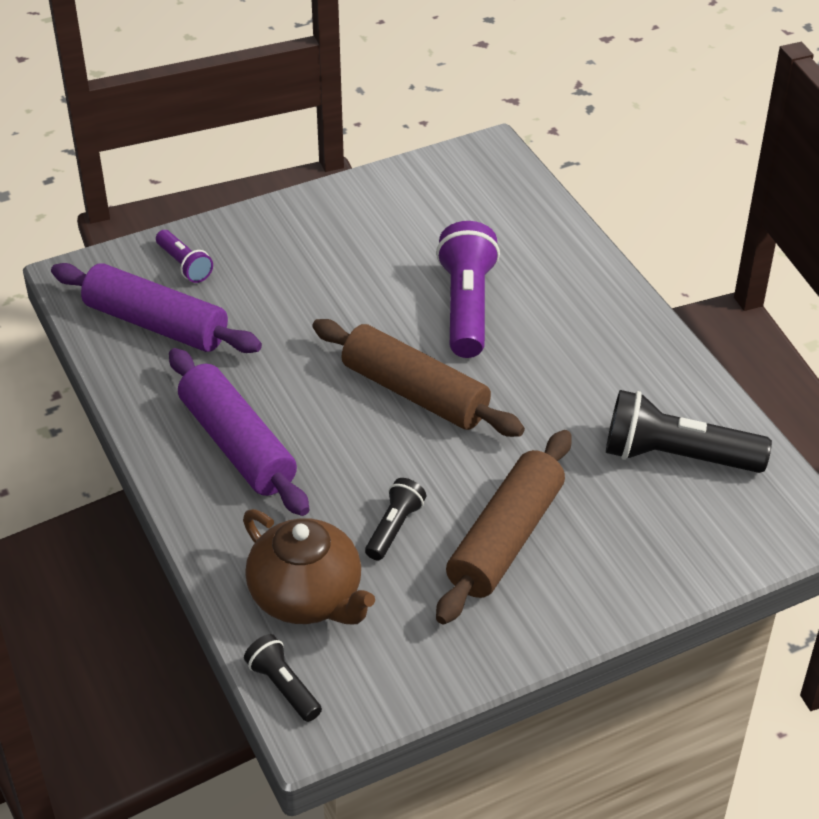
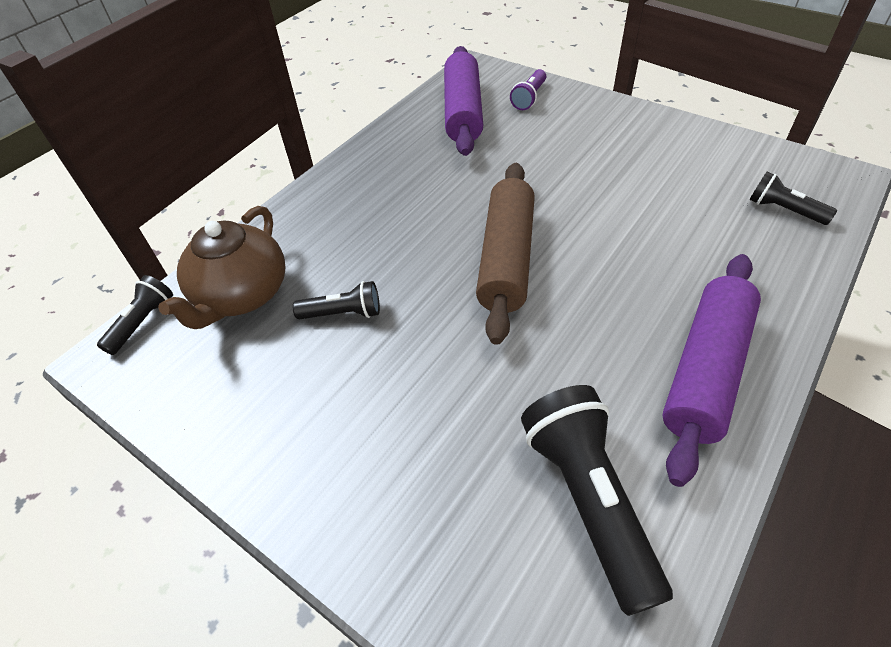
camera: 65 degrees right, 5 degrees up
purple rolling pin [169,348,309,516] -> purple rolling pin moved to [662,254,761,487]
purple flashlight [436,221,500,358] -> none
brown rolling pin [436,430,572,624] -> none
none -> black flashlight [749,172,837,225]

